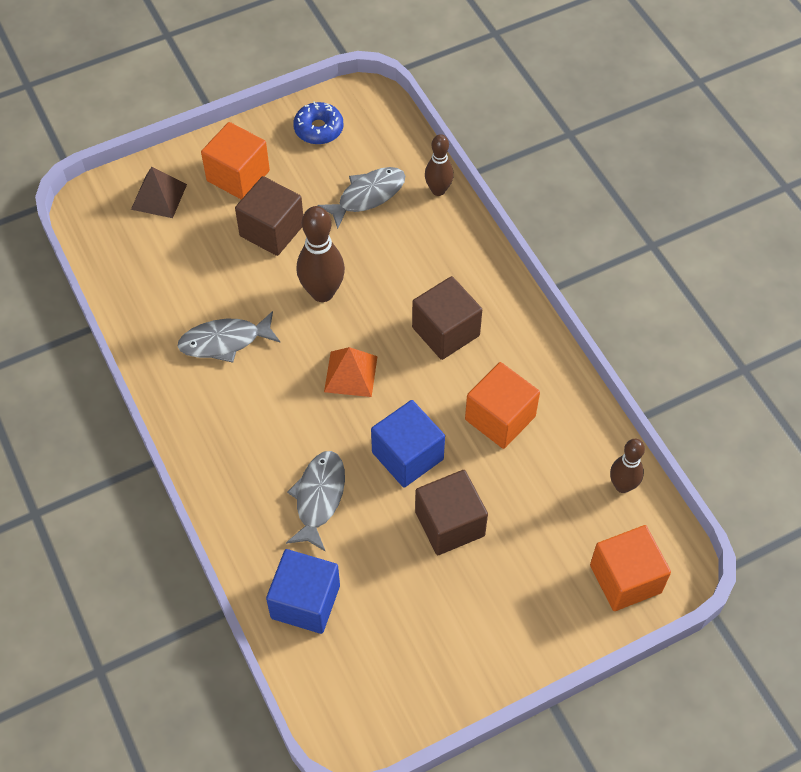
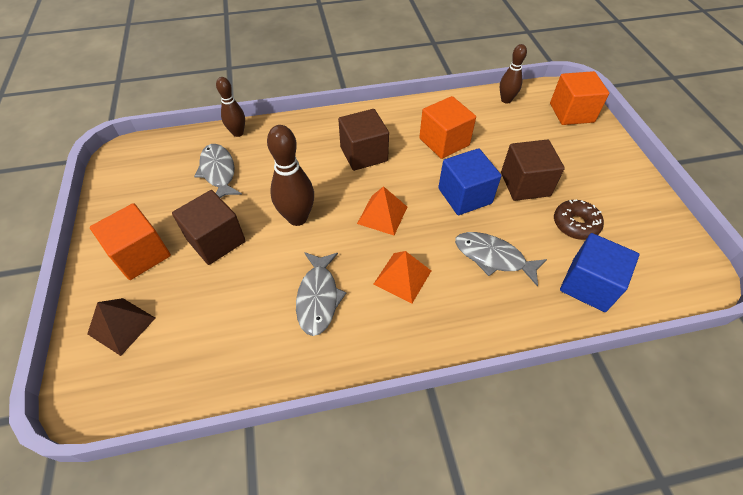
camera: 75 degrees left, 5 degrees down
blue donut [293,101,344,145] -> none
none -> orange pyramid [374,251,431,303]
none -> brown donut [554,199,604,240]

